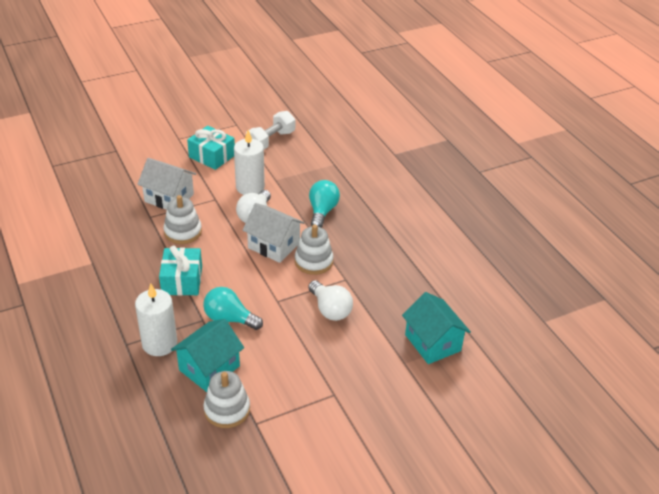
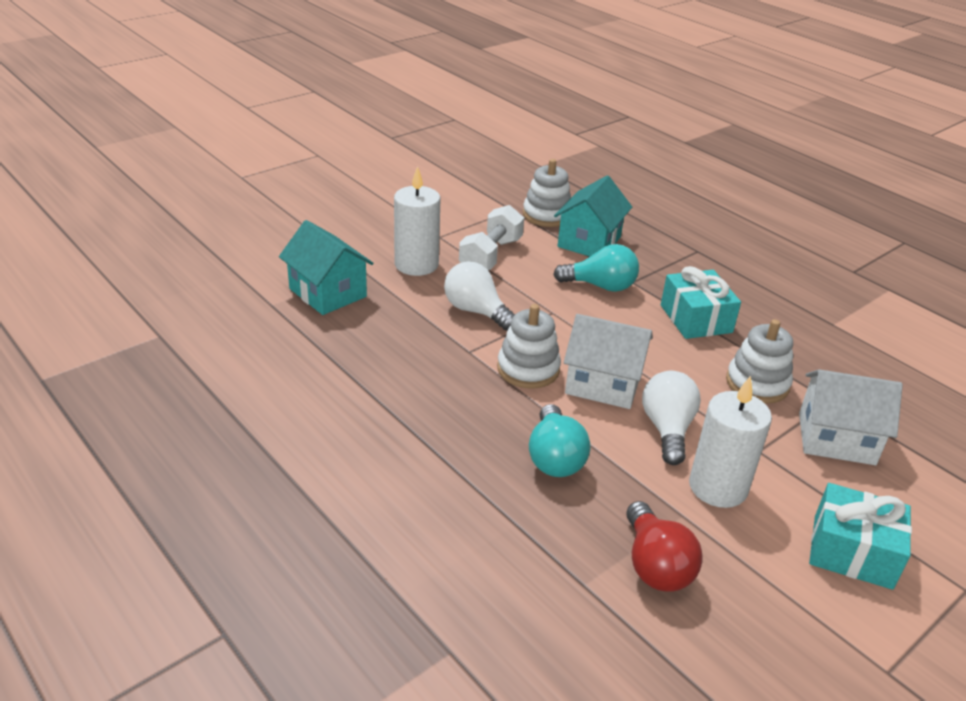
camera: 165 degrees right, 5 degrees down
white candle [135,283,177,356] -> white candle moved to [394,166,440,276]
white dumbbell [246,111,295,149] -> white dumbbell moved to [459,205,524,270]
none -> red light bulb [626,501,703,592]

